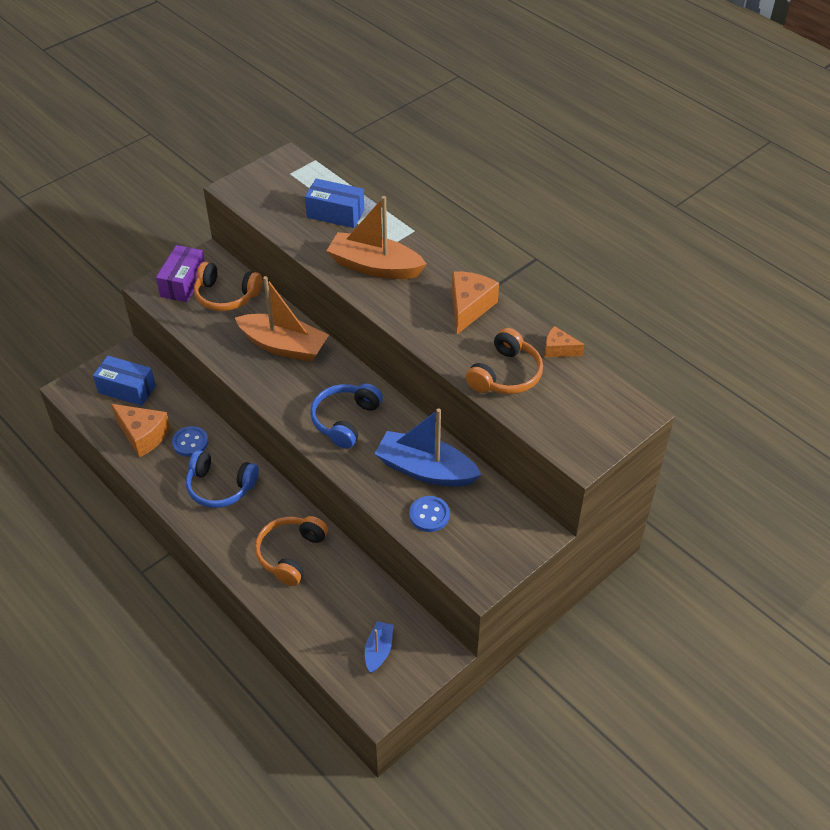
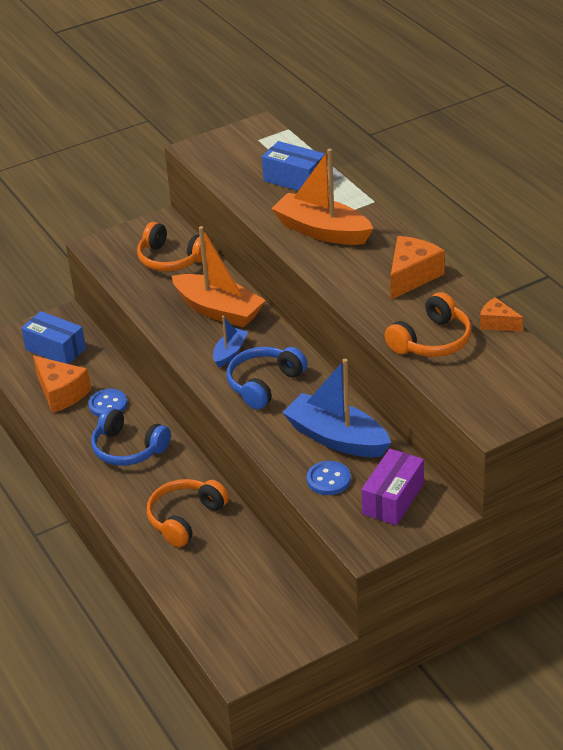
camera: 15 degrees right, 10 degrees down
purple box [156,245,205,302] -> purple box moved to [361,449,424,526]
blue boat [365,621,393,673] -> blue boat moved to [213,316,248,368]

